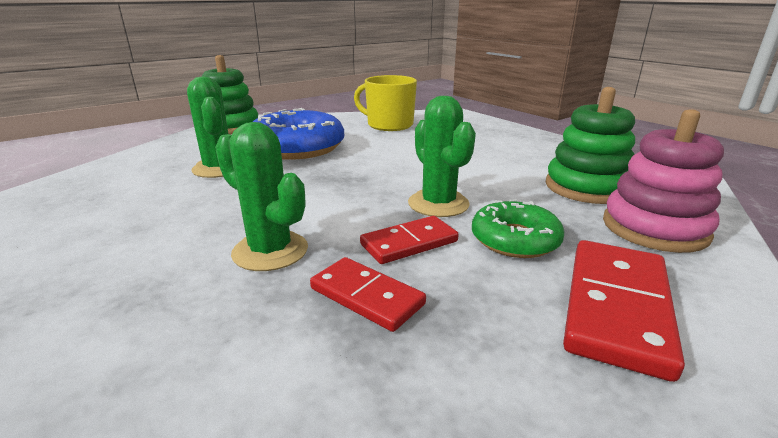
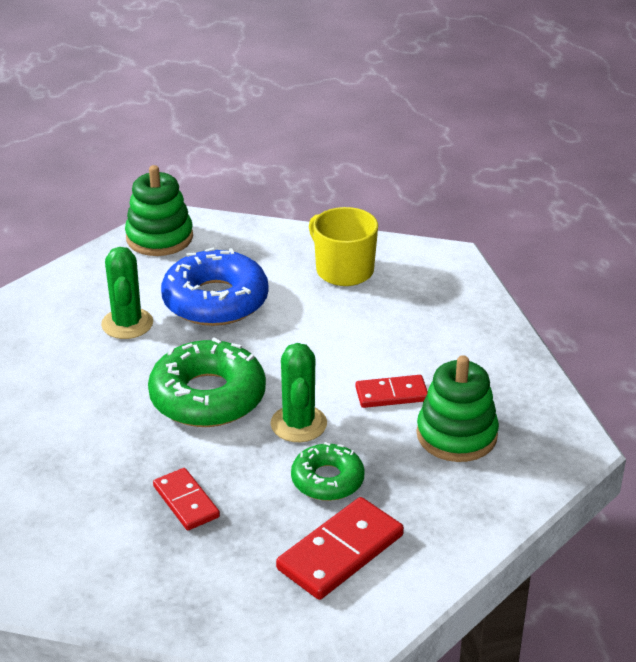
camera: 20 degrees right, 10 degrees up
green cactus [215,122,308,271] -> none
red domino [360,216,459,264] -> red domino moved to [355,375,428,408]
pink stacking toy [603,109,724,253] -> none
none -> green donut [148,337,266,427]

